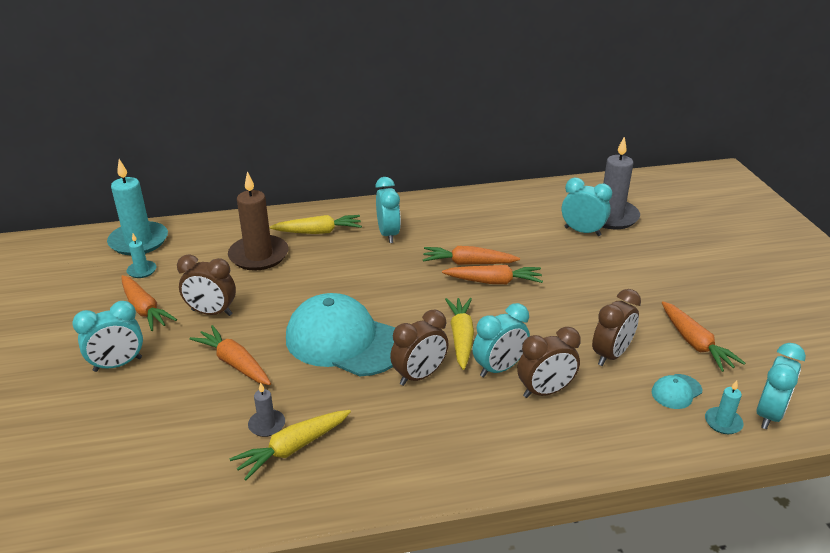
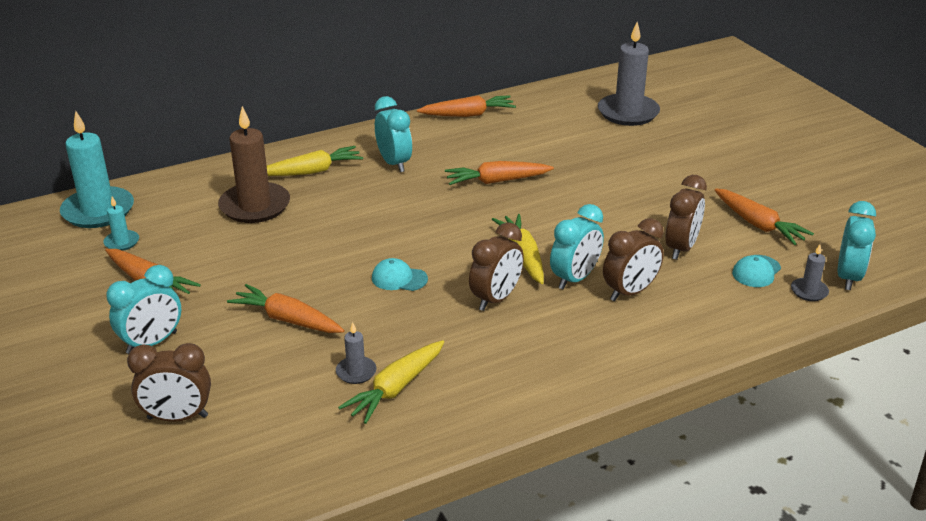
camera: 15 degrees left, 0 degrees up
brown clock [177,255,236,316] -> brown clock moved to [127,343,211,422]
turquoise cap [286,293,396,376] -> turquoise cap [372,258,428,291], size x0.40
orange carrot [442,265,543,284] -> orange carrot moved to [417,95,516,117]
turquoise clock [562,178,612,236] -> none
turquoise candle [705,380,743,434] -> grey candle [791,244,829,301]

